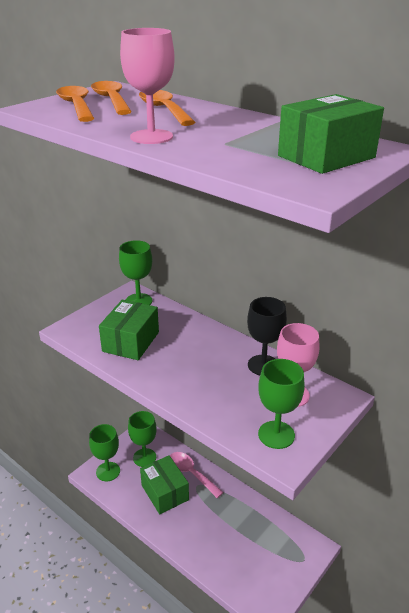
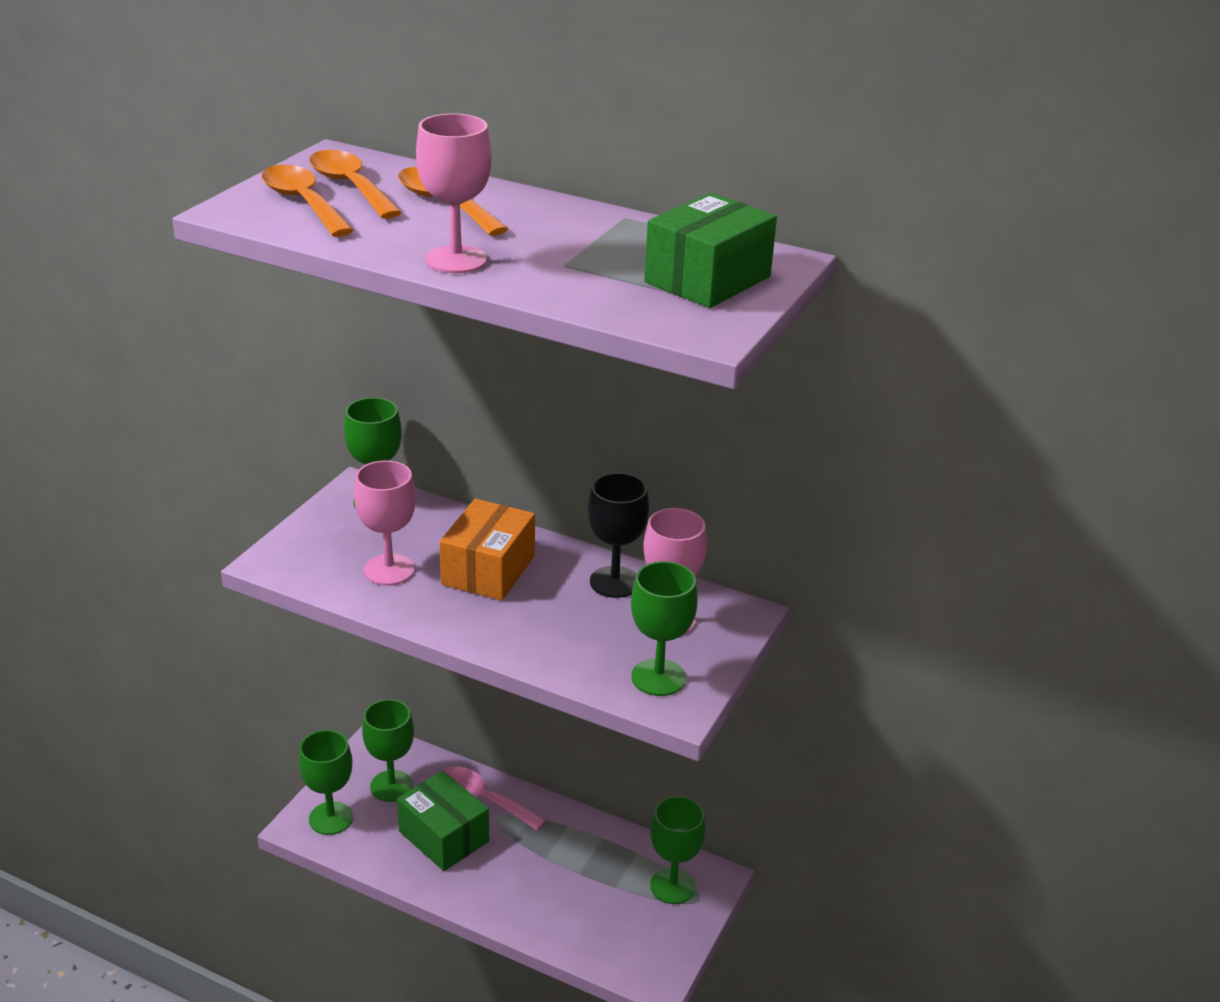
camera: 15 degrees left, 0 degrees up
green box [99,299,159,360] -> pink goblet [354,460,416,586]
none -> orange box [440,499,535,601]
none -> green goblet [650,796,705,904]

